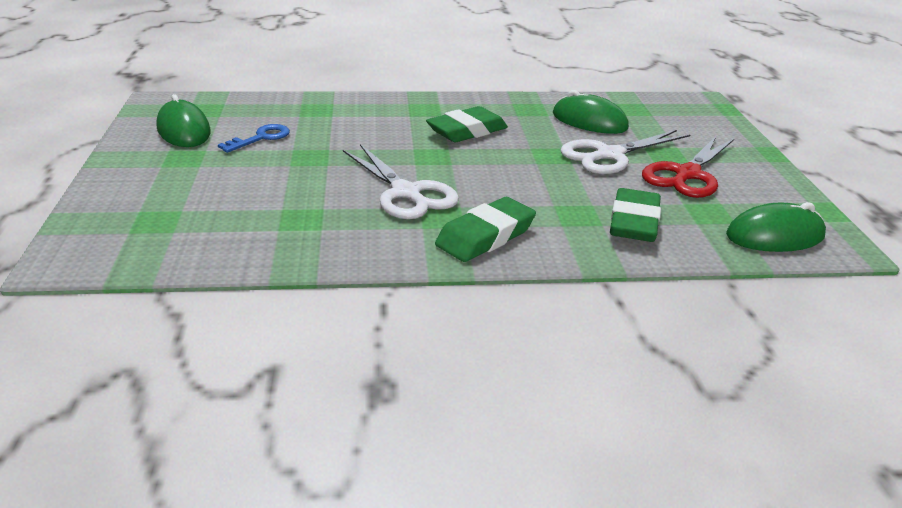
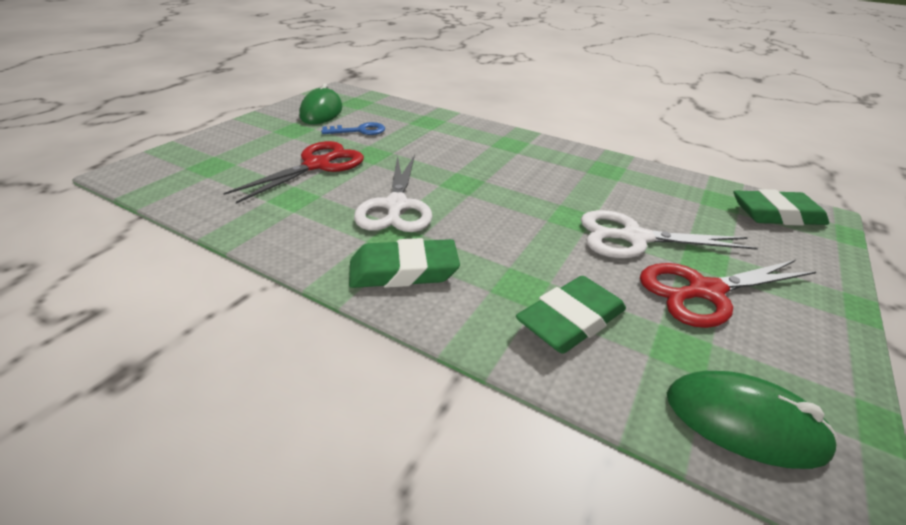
camera: 35 degrees right, 5 degrees up
green eraser [426,106,508,142] -> green eraser moved to [734,189,829,226]
green mouse [553,90,629,134] -> none
none -> red scissors [223,141,364,204]

